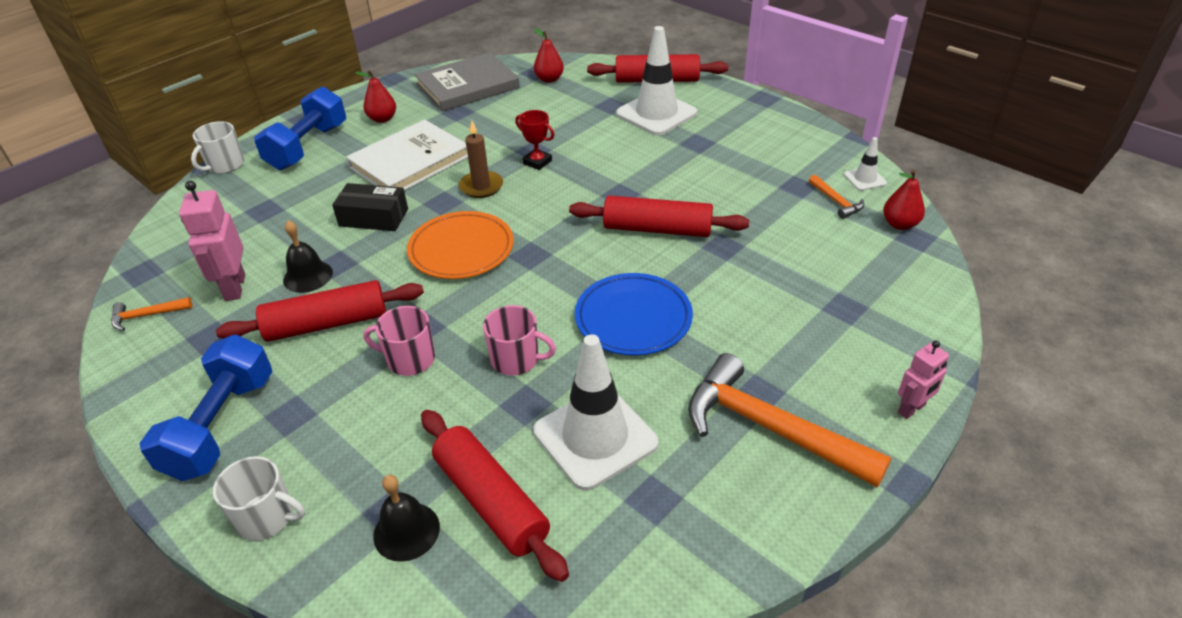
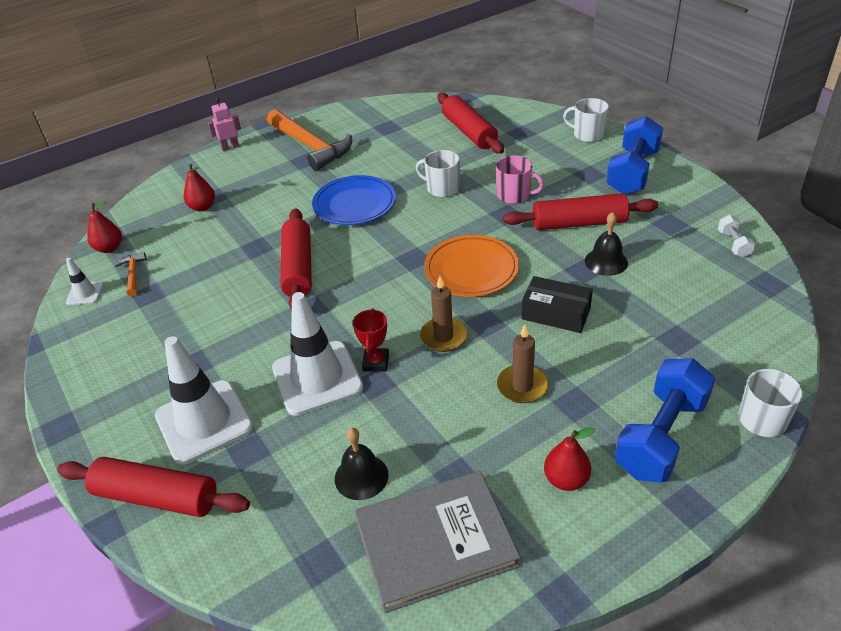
camera: 165 degrees left, 0 degrees up
orange hammer [111,297,193,331] -> white dumbbell [718,215,756,258]
pink robot [179,181,245,301] -> none
white book [346,119,468,191] -> brown candle [497,324,549,403]
black bell [373,475,440,562] -> black bell moved to [335,428,389,500]
pink mug [483,305,556,376] -> white mug [416,150,460,197]
red trophy [515,110,554,170] -> red trophy turned 45 degrees clockwise [353,308,389,371]
white traffic cone [533,334,659,490] -> white traffic cone moved to [272,292,363,416]
red pear [534,28,564,83] -> red pear moved to [184,164,215,211]
red rolling pin [569,196,749,237] -> red rolling pin turned 60 degrees clockwise [281,208,312,309]

